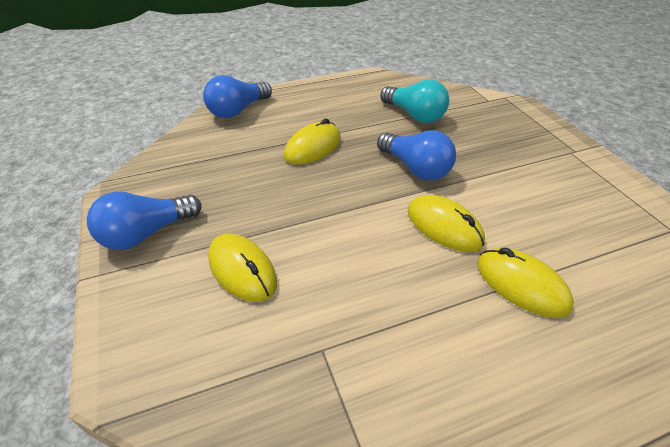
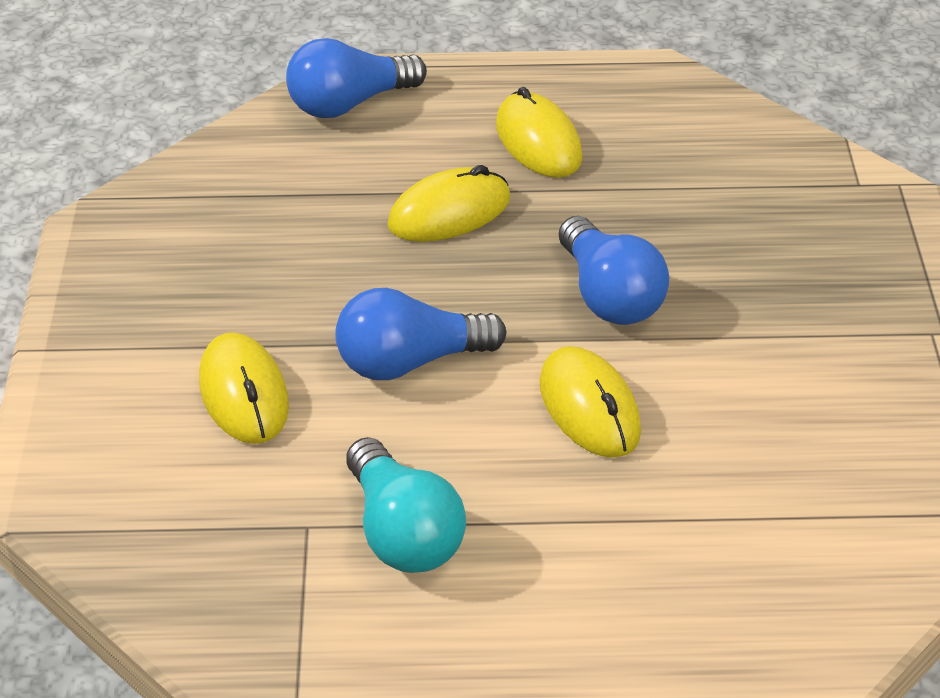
camera: 20 degrees right, 0 degrees up
blue light bulb [87,192,202,250] -> blue light bulb moved to [335,288,507,380]
turquoise light bulb [380,79,449,123] -> turquoise light bulb moved to [346,437,466,573]
yellow mouse [477,247,574,318] -> yellow mouse moved to [496,87,582,178]

